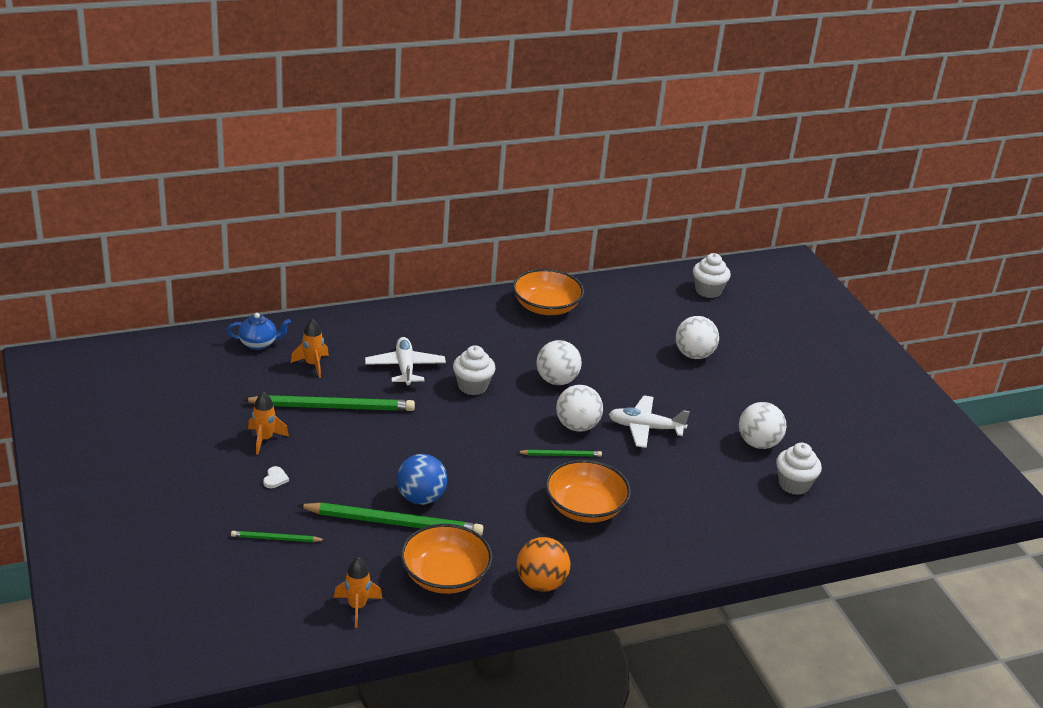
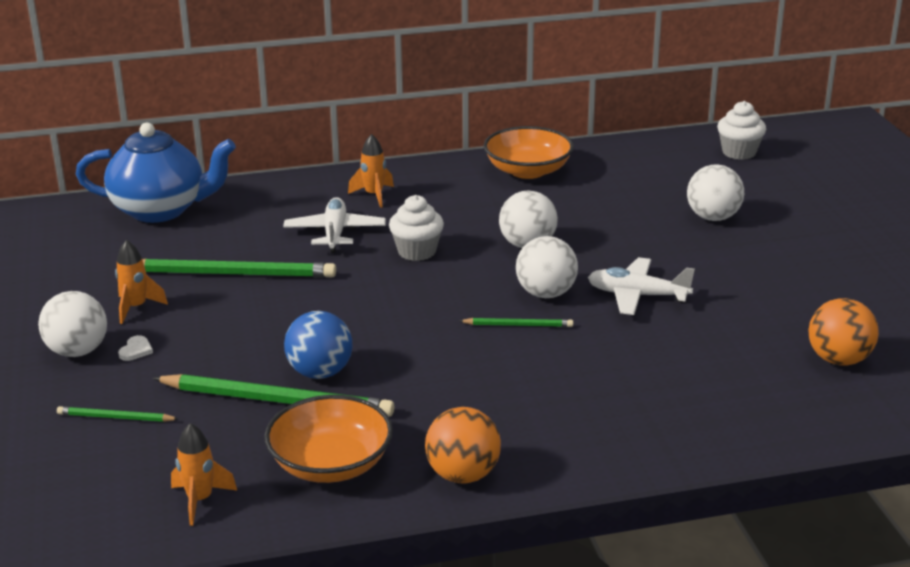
camera: 10 degrees right, 5 degrees down
blue teapot [227,313,291,350] -> blue teapot [76,123,236,223], size x2.05
orange rocket [291,319,329,378] -> orange rocket moved to [348,134,394,208]
orange bowl [545,460,631,523] -> none
white ball [739,402,786,449] -> white ball moved to [38,291,107,357]
white cupcake [776,443,822,495] -> orange ball [808,298,879,366]

